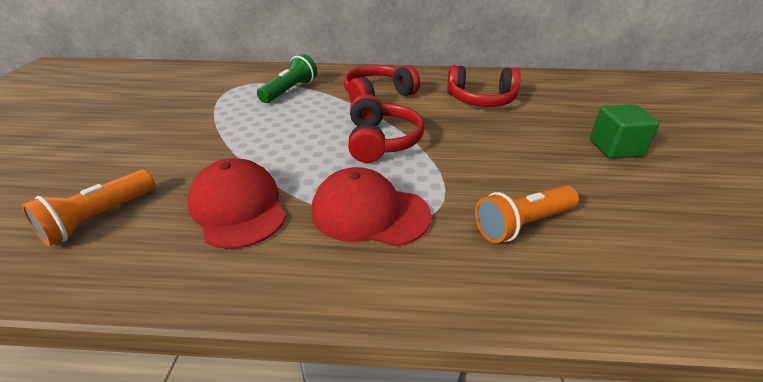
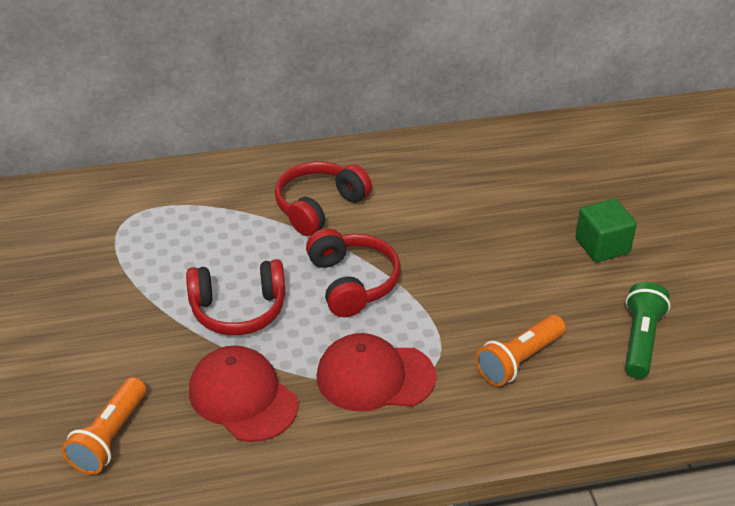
camera: 15 degrees left, 5 degrees up
green flashlight [257,54,317,103] -> green flashlight moved to [625,282,670,379]
red headphones [447,65,521,107] -> red headphones moved to [186,259,286,335]

